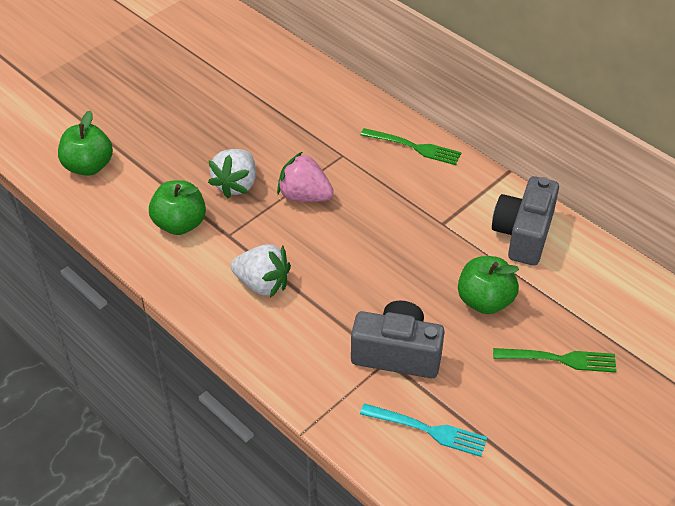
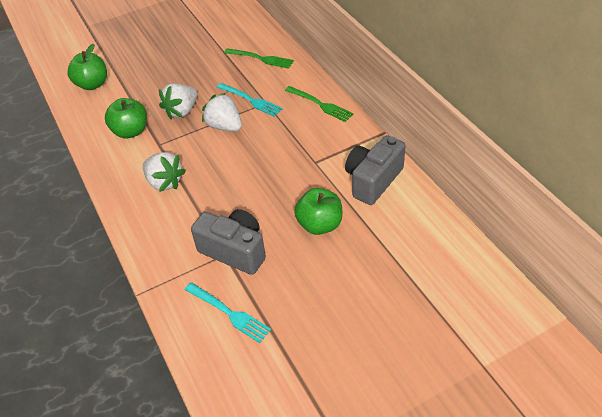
camera: 20 degrees right, 0 degrees up
pink strawberry [277,152,334,202] -> white strawberry [202,93,242,131]
green fork [493,348,617,373] -> green fork moved to [224,48,294,69]
none -> turquoise fork [217,83,283,117]

